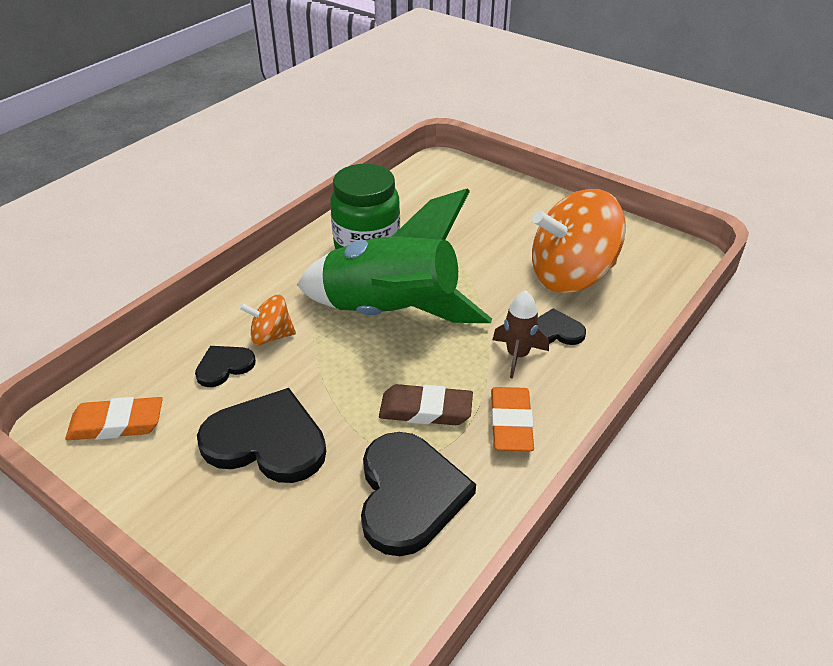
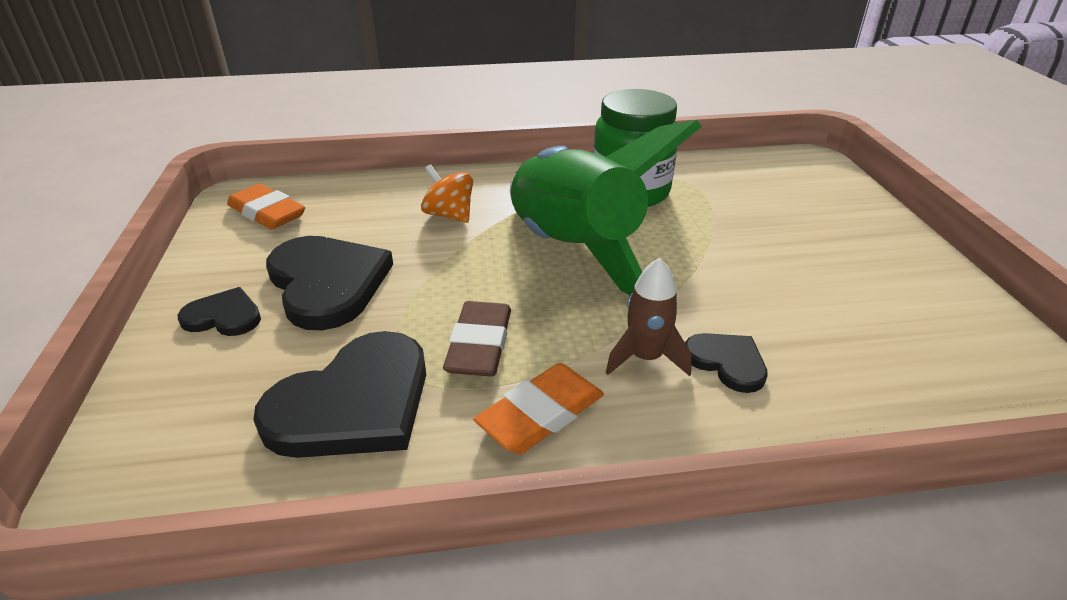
camera: 45 degrees right, 5 degrees down
black heart [195,346,256,387] -> black heart moved to [178,287,261,336]
brown eraser [379,384,473,425] -> brown eraser turned 45 degrees clockwise [443,301,511,377]
orange spinning top [532,189,626,293] -> none

